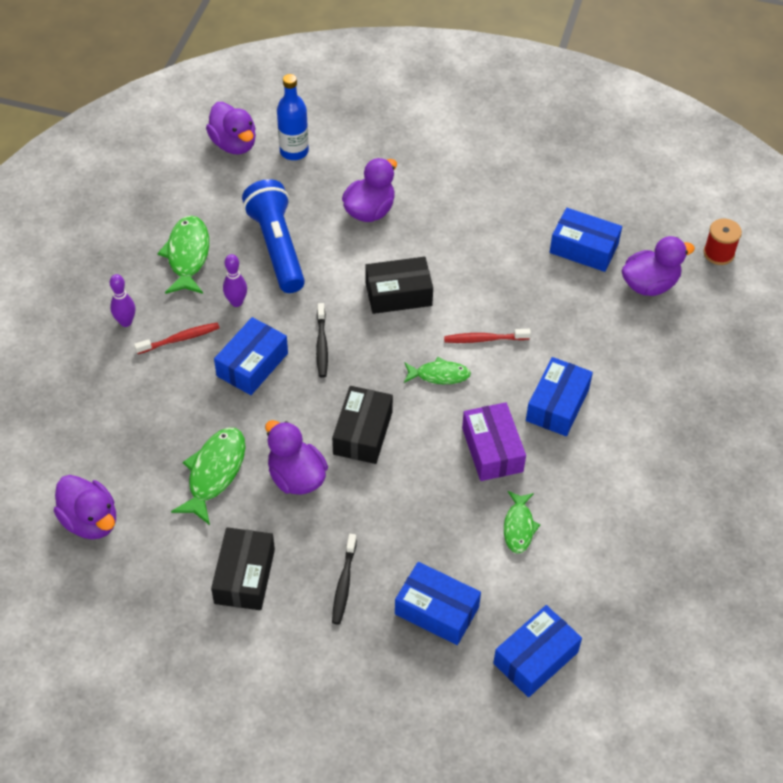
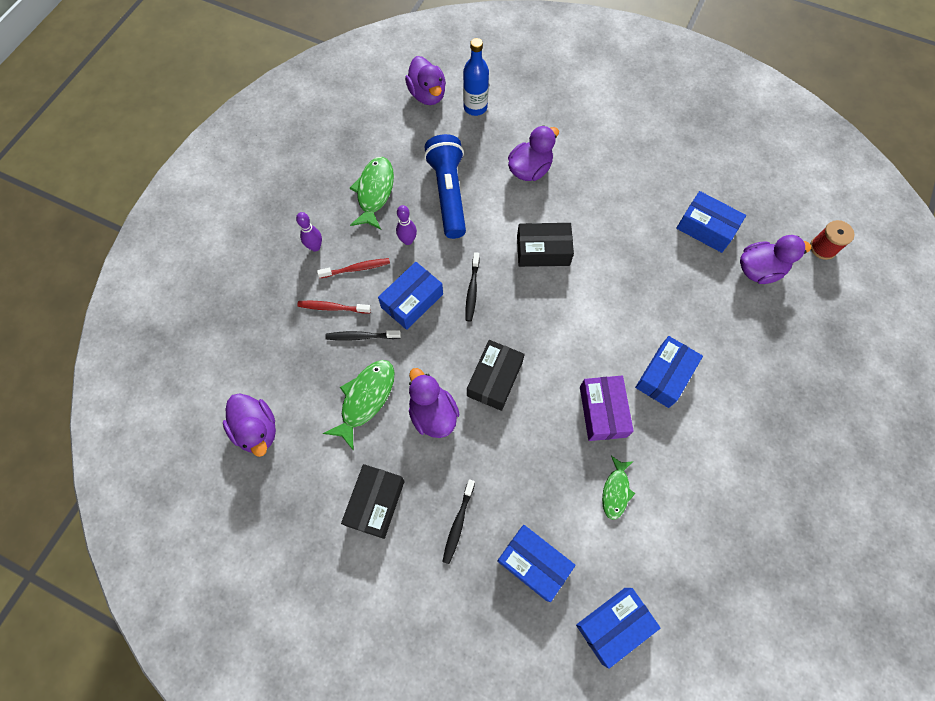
camera: 10 degrees right, 15 degrees up
green fish [404,357,471,384] -> none
red toothbrush [444,329,531,343] -> red toothbrush moved to [297,301,371,314]
none -> black toothbrush [325,330,401,341]

